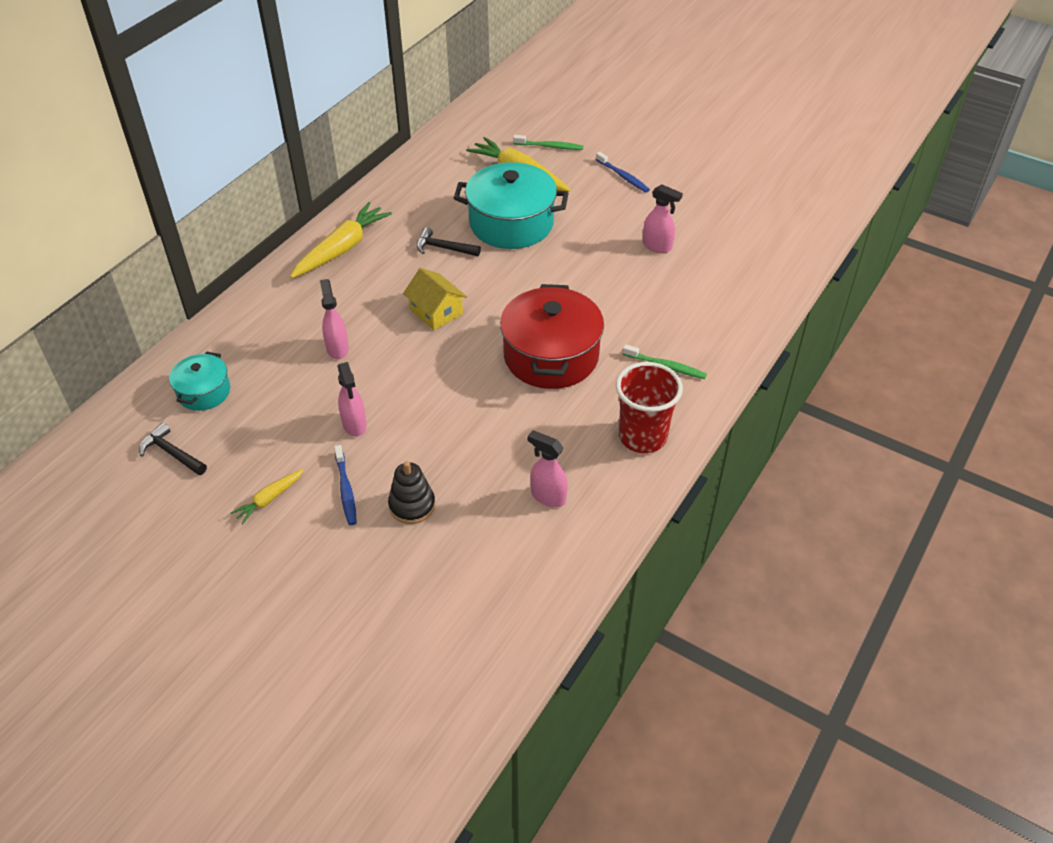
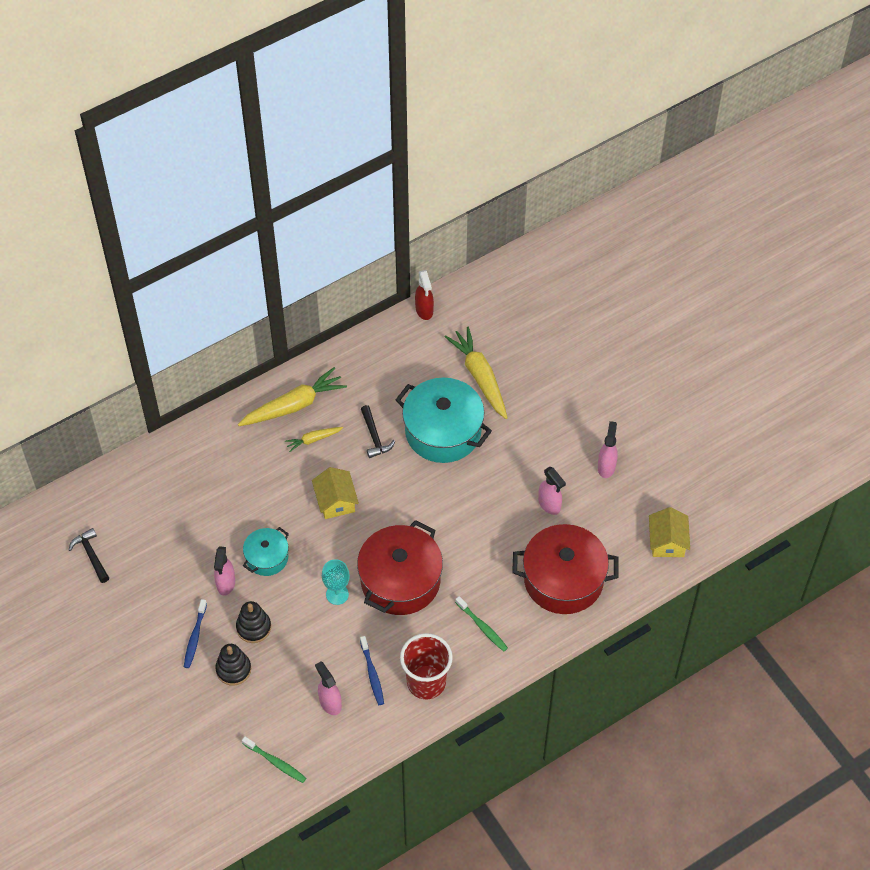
camera: 25 degrees right, 10 degrees up
turquoise pot [169,352,230,411] -> turquoise pot moved to [243,527,289,576]
yellow carrot [231,469,304,524] -> yellow carrot moved to [285,427,343,452]
pink spray bottle [320,279,349,359] -> pink spray bottle moved to [598,421,618,478]
black hammer [416,227,481,256] -> black hammer turned 150 degrees counterclockwise [361,405,395,458]
green toothbrush [513,135,583,150] -> green toothbrush moved to [242,736,306,783]
blue toothbrush [596,152,650,193] -> blue toothbrush moved to [360,636,384,705]
none -> black stacking toy [236,601,271,643]
none -> turquoise goblet [322,559,350,605]
none -> red spray bottle [415,270,434,320]
none -> red pot [512,524,618,614]
none -> yellow house [649,507,690,557]

